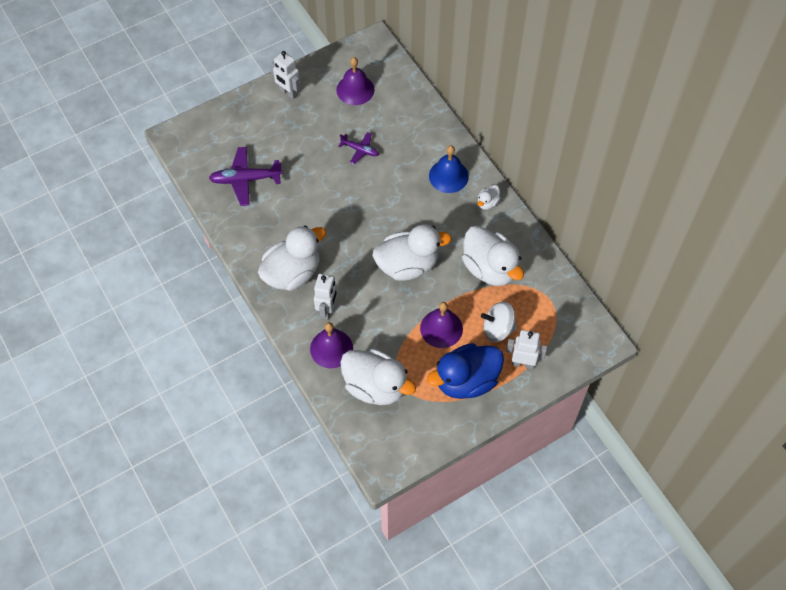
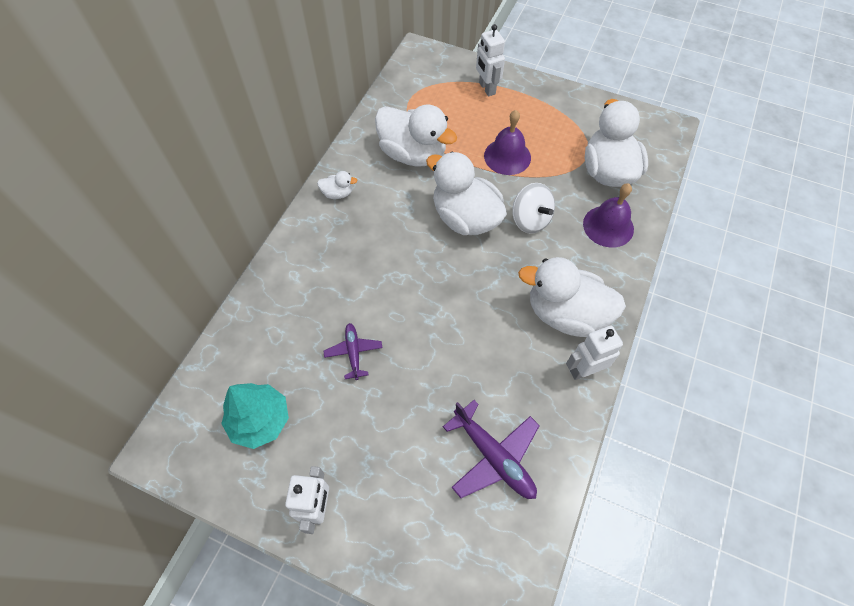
camera: 125 degrees left, 0 degrees up
white robot [314,274,337,319] -> white robot moved to [566,326,623,380]
purple bell [336,57,374,105] -> turquoise tree [221,383,289,449]
blue duck [427,343,504,399] -> none
blue bell [429,146,469,193] -> none
white duck [462,226,524,286] -> white duck turned 105 degrees clockwise [375,104,457,167]
white spinning top [481,301,517,342] -> white spinning top moved to [512,183,555,234]

